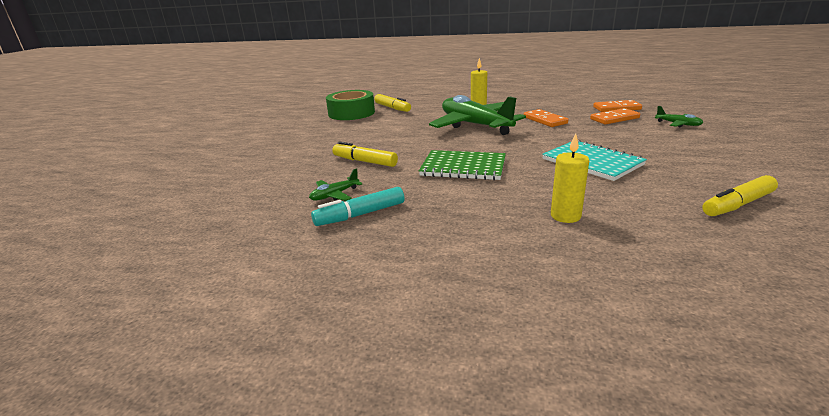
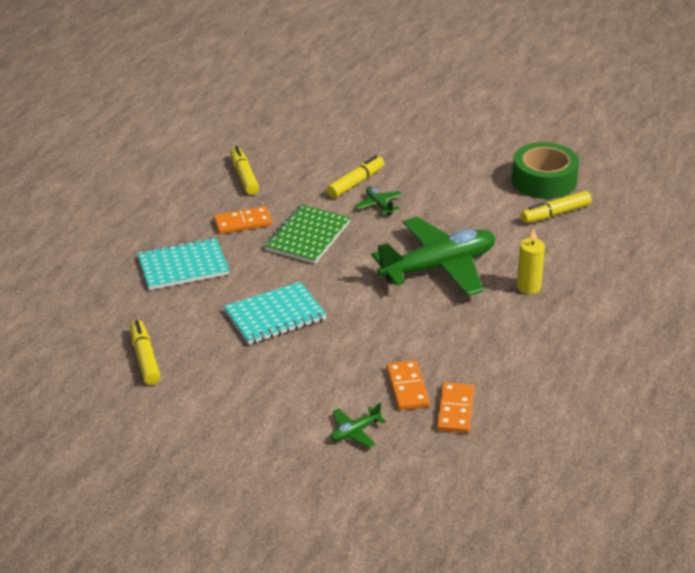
camera: 100 degrees right, 10 degrees up
green plane [309,168,363,201] -> green plane moved to [355,187,403,216]
turquoise marker [311,187,404,226] -> yellow marker [230,146,259,195]
orange domino [524,109,568,127] -> orange domino moved to [214,206,272,234]
yellow candle [551,133,589,223] -> turquoise notebook [137,238,230,290]

